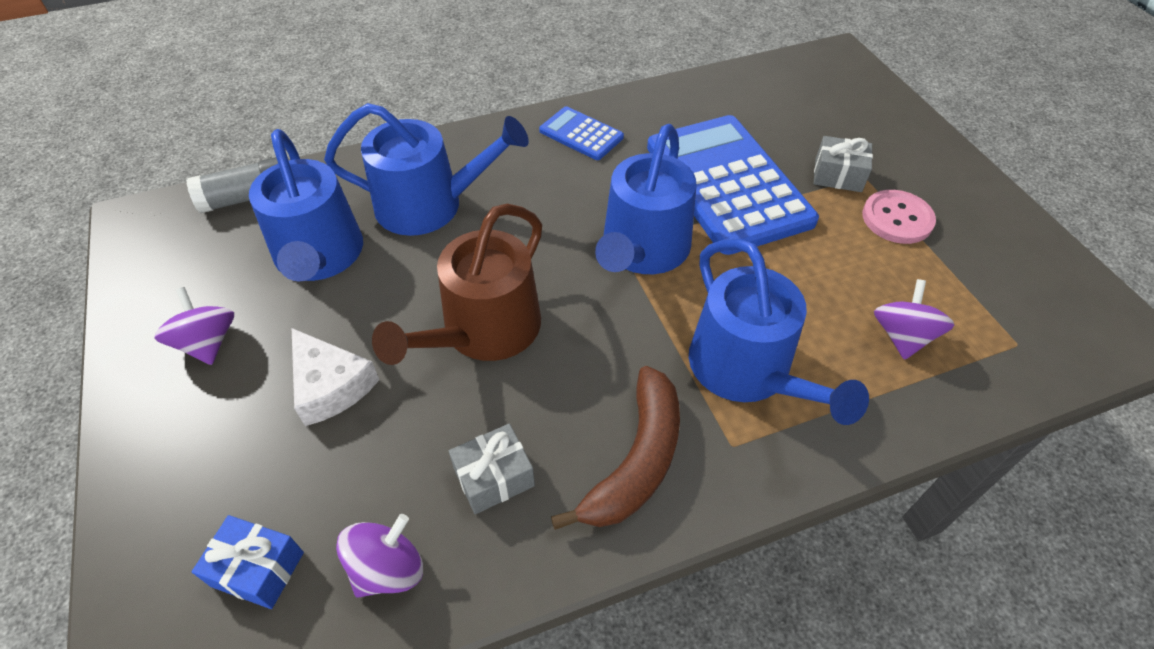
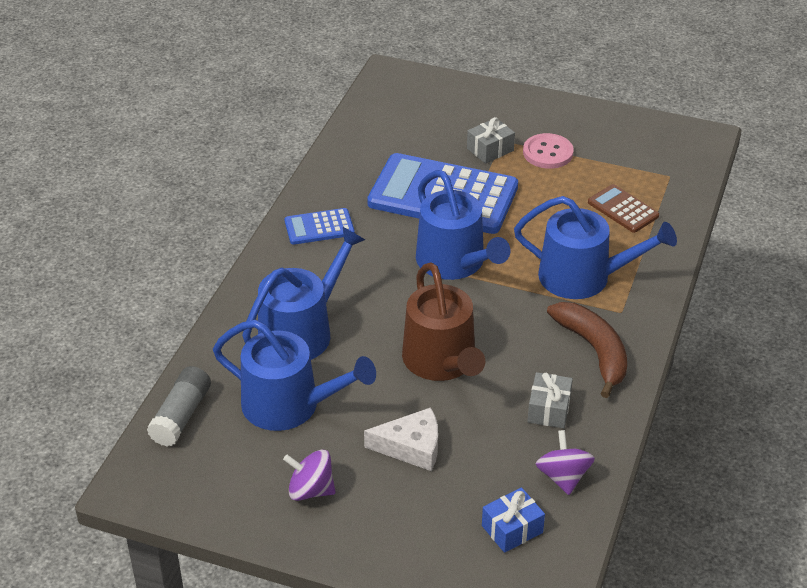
camera: 50 degrees left, 10 degrees down
purple spinning top [874,279,954,360] -> brown calculator [588,184,659,233]

